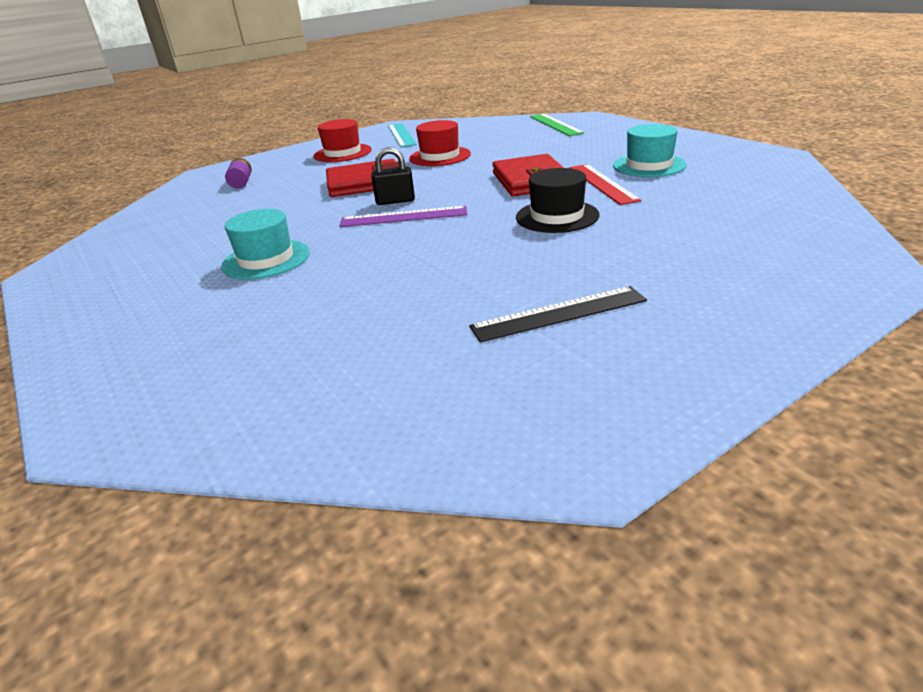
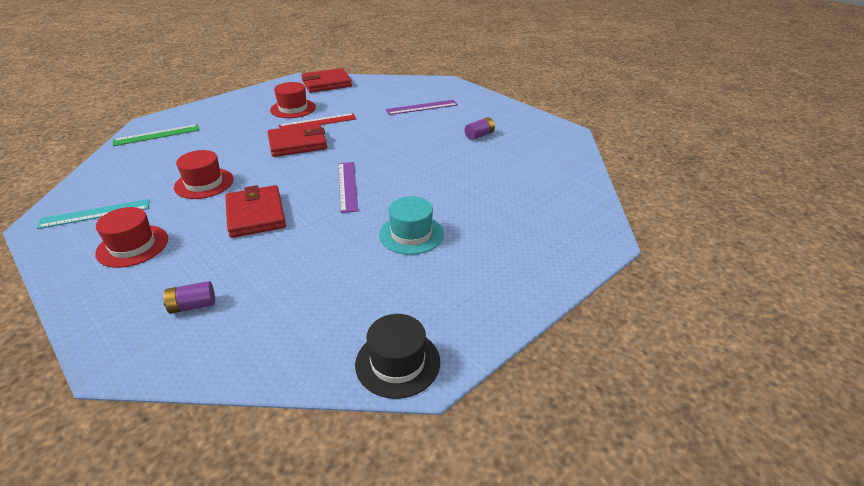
camera: 100 degrees left, 5 degrees up
black padlock [371,147,415,205] -> none
black ruler [469,286,647,343] -> purple battery [465,117,495,140]
black hat [516,168,600,233] -> black hat moved to [355,314,440,399]
turquoise hat [613,124,687,177] -> red hat [270,82,316,118]
none -> red wallet [301,68,352,93]
none -> purple ruler [386,100,458,115]

